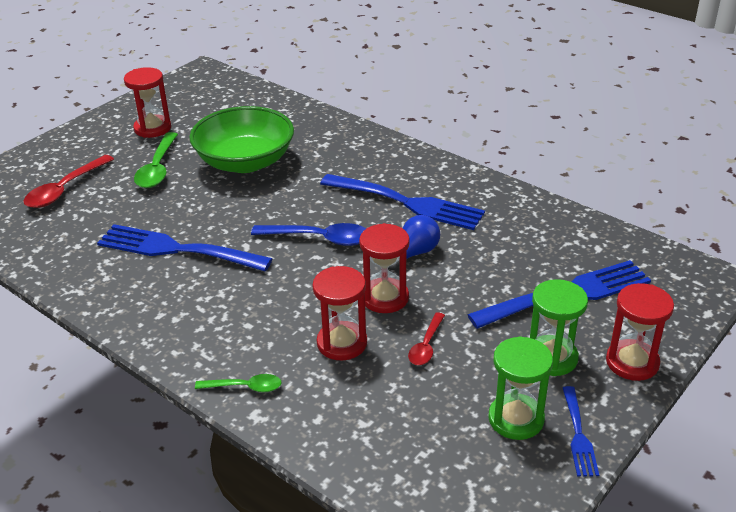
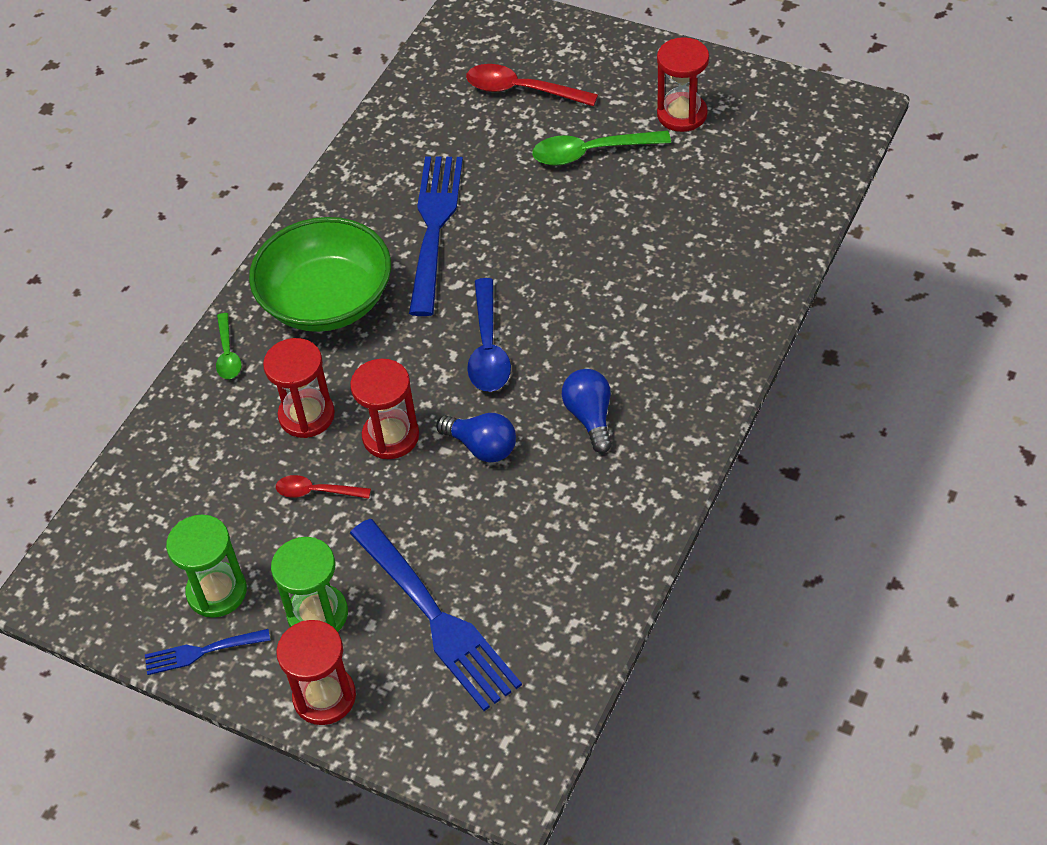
camera: 80 degrees right, 15 degrees up
green bowl [189,106,294,173] -> green bowl moved to [249,217,391,332]
blue fork [320,174,485,230] -> blue light bulb [562,369,612,453]

